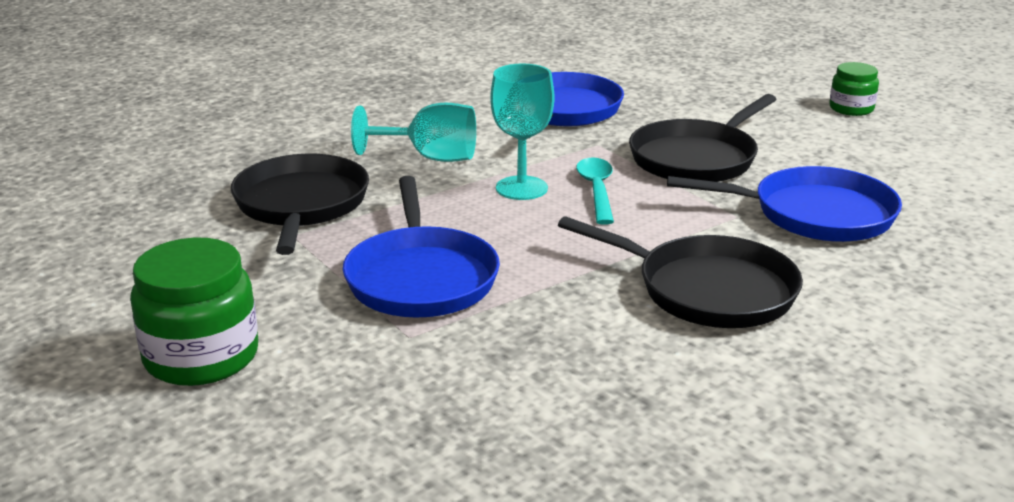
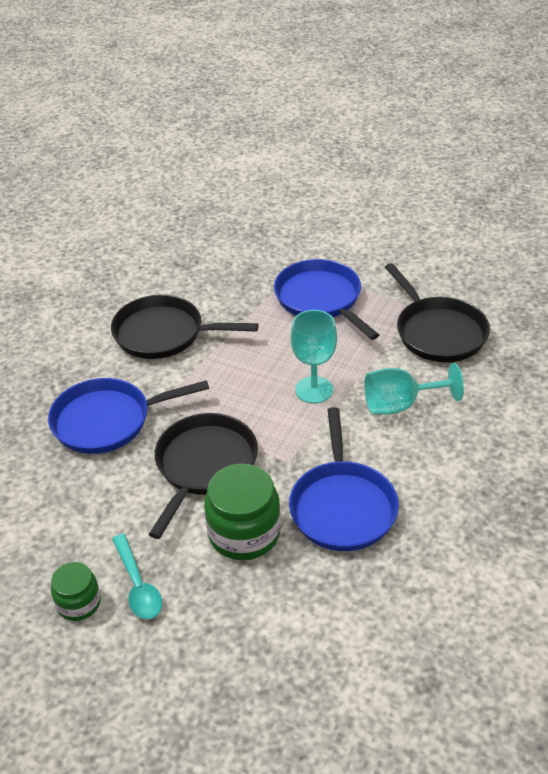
camera: 160 degrees right, 15 degrees up
green jar [130,238,258,386] -> green jar moved to [204,463,281,560]
turquoise spoon [576,157,614,225] -> turquoise spoon moved to [112,534,162,619]

